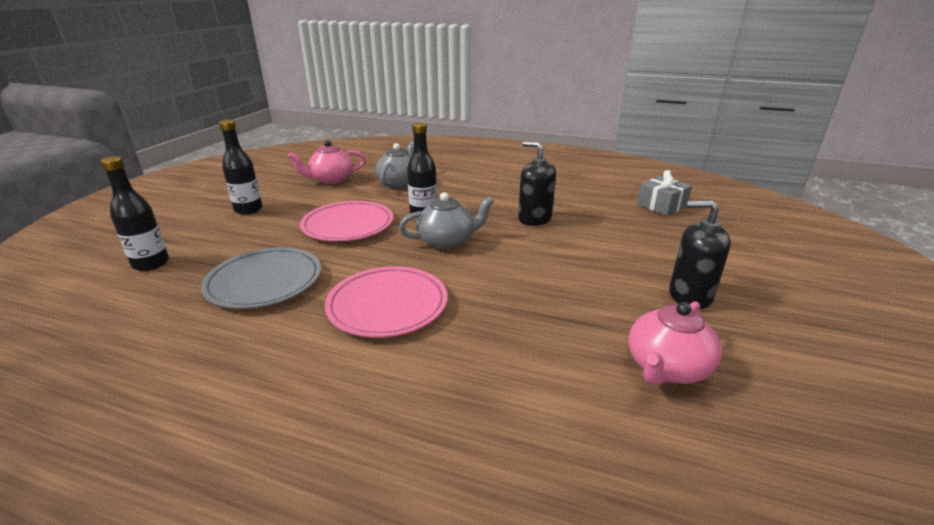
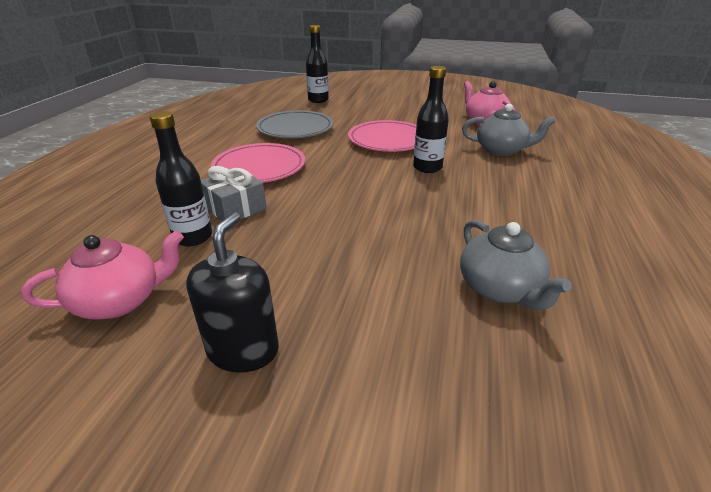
camera: 85 degrees right, 5 degrees up
black bottle [219,120,262,215] -> black bottle moved to [149,111,212,246]
grey teapot [399,192,494,249] -> grey teapot moved to [460,220,572,310]
black soap dispenser [518,141,556,226] -> none
pink teapot [628,301,722,385] -> pink teapot turned 120 degrees clockwise [21,230,184,319]
grey gift [637,170,692,216] -> grey gift moved to [201,166,267,221]

